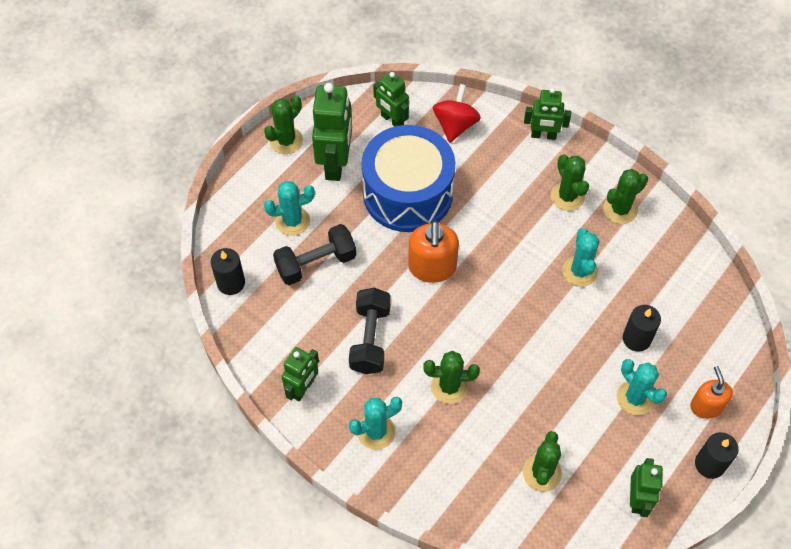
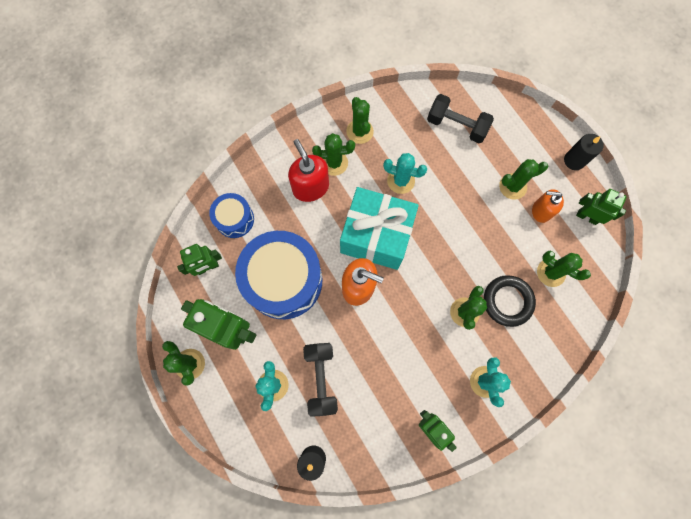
camera: 70 degrees left, 15 degrees up
black dumbbell [349,288,391,374] -> black dumbbell moved to [427,94,494,143]
red spinning top [433,84,481,143] -> blue drum [209,193,254,238]
green robot [524,88,571,140] -> none
turquoise cactus [617,359,667,415] -> green cactus [499,159,548,200]
black candle [623,305,661,352] -> none
orange soap dispenser [690,366,733,419] -> orange soap dispenser moved to [532,189,564,223]
none -> red soap dispenser [288,139,329,202]
none -> turquoise gift [340,187,419,270]
none -> black ring [484,275,536,327]

